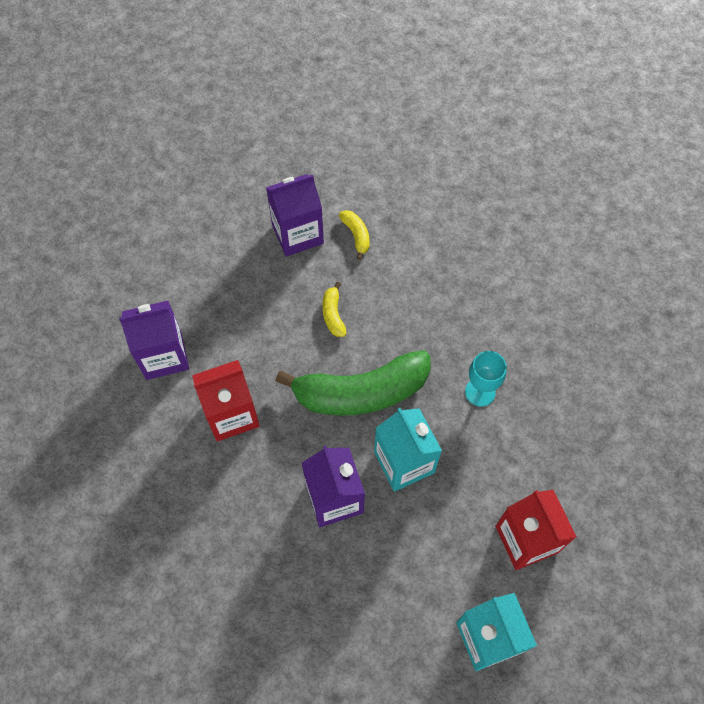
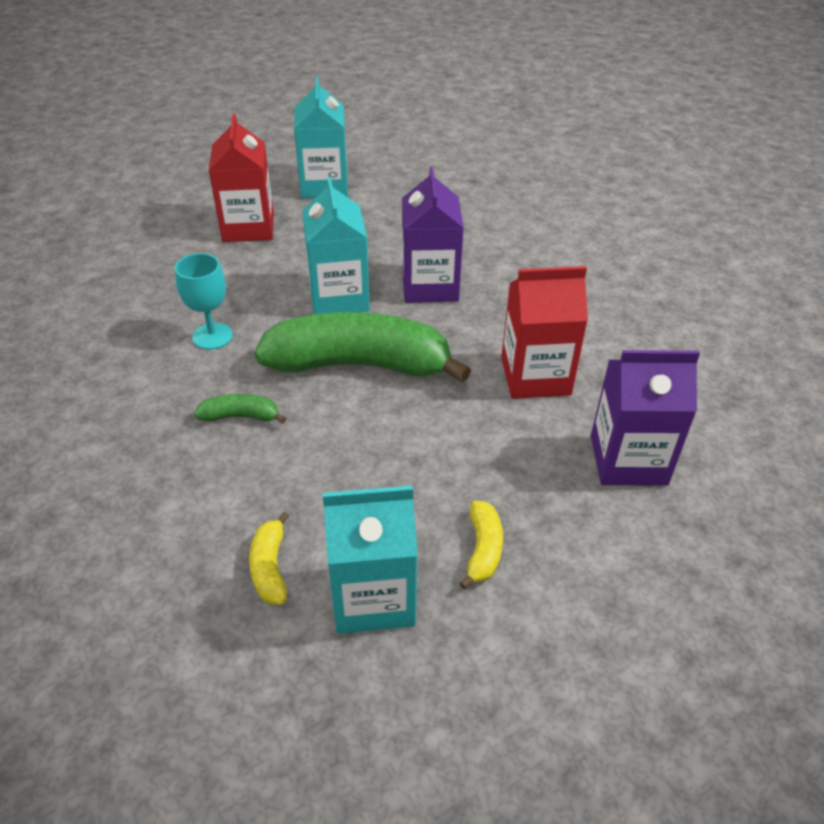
camera: 165 degrees left, 20 degrees down
purple carton [266,174,324,257] -> turquoise carton [323,485,418,634]
yellow banana [322,282,347,337] -> yellow banana moved to [459,501,503,589]
none -> green banana [194,394,286,424]

